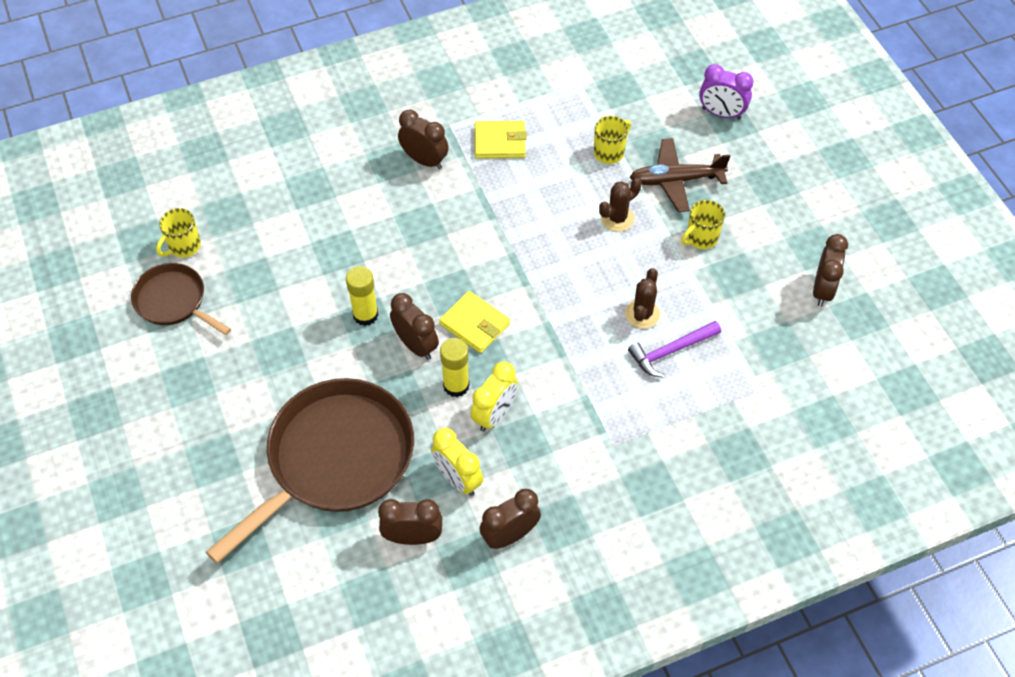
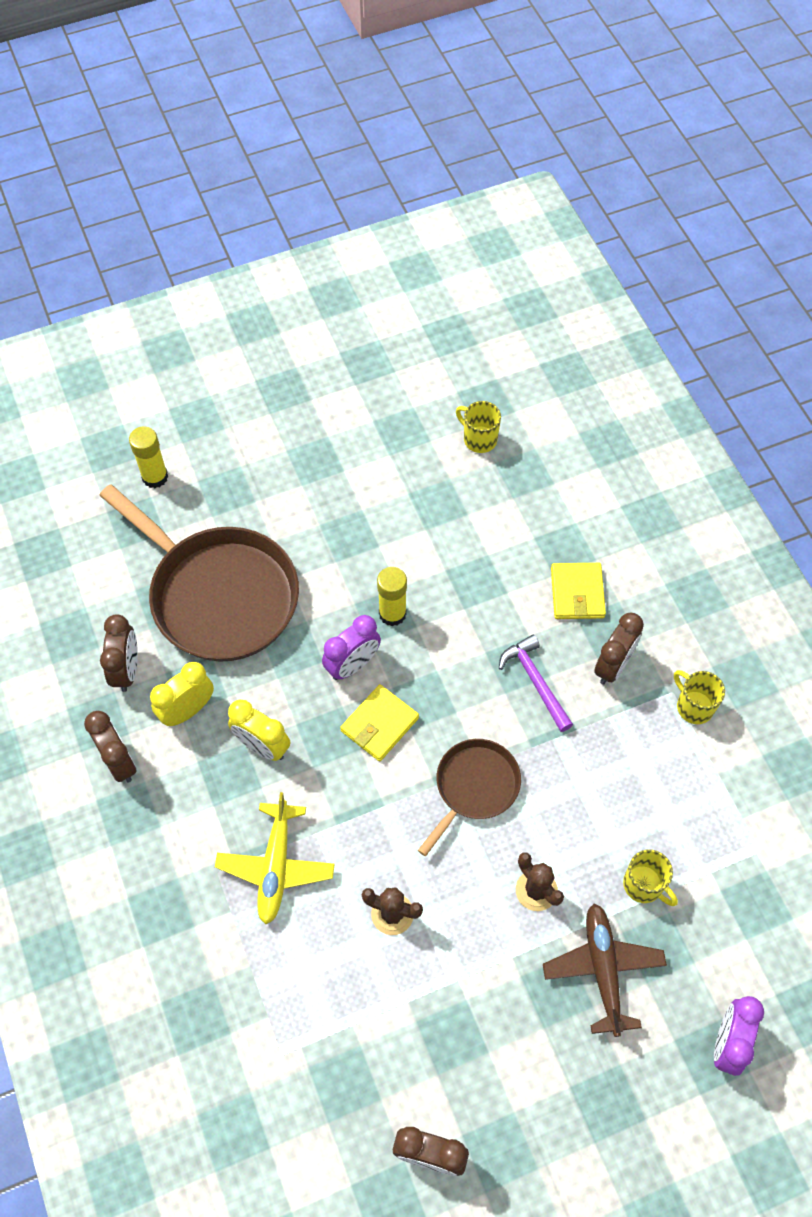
camera: 90 degrees right, 5 degrees up
brown pan [131,263,231,335] -> brown pan moved to [418,739,521,856]
brown clock [390,293,439,360] -> purple clock [322,615,381,680]
yellow glue stick [440,338,470,397] -> yellow glue stick moved to [129,426,168,488]
yellow wallet [475,121,527,158] -> yellow wallet moved to [551,563,606,619]
purple hammer [628,321,721,378] -> purple hammer moved to [499,635,573,732]
yellow mug [681,200,725,249] -> yellow mug moved to [674,670,725,724]
none -> yellow plane [215,792,335,924]

